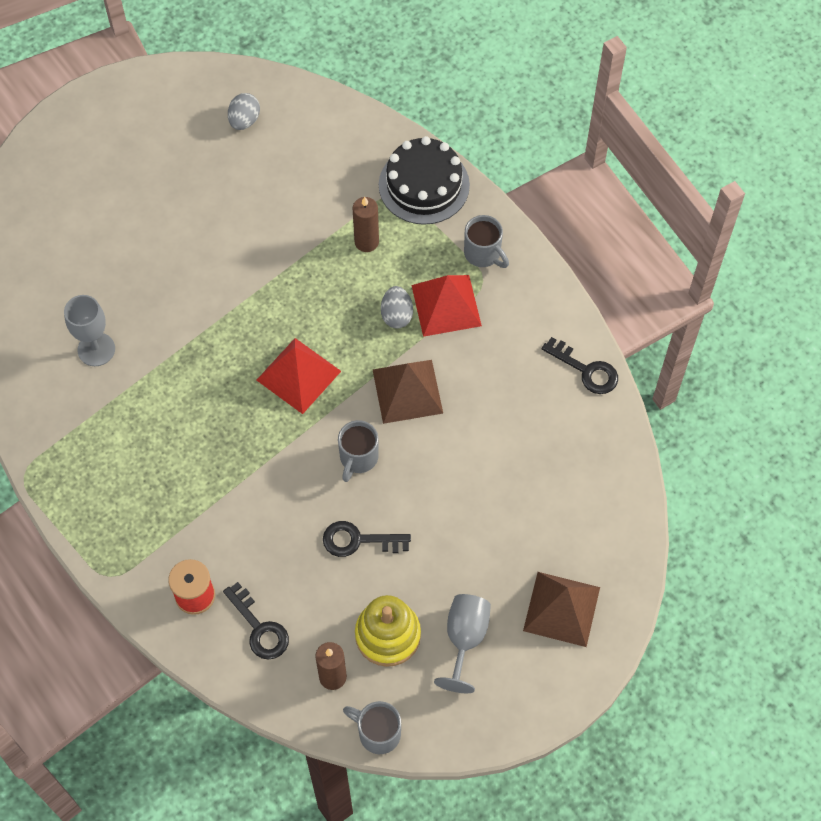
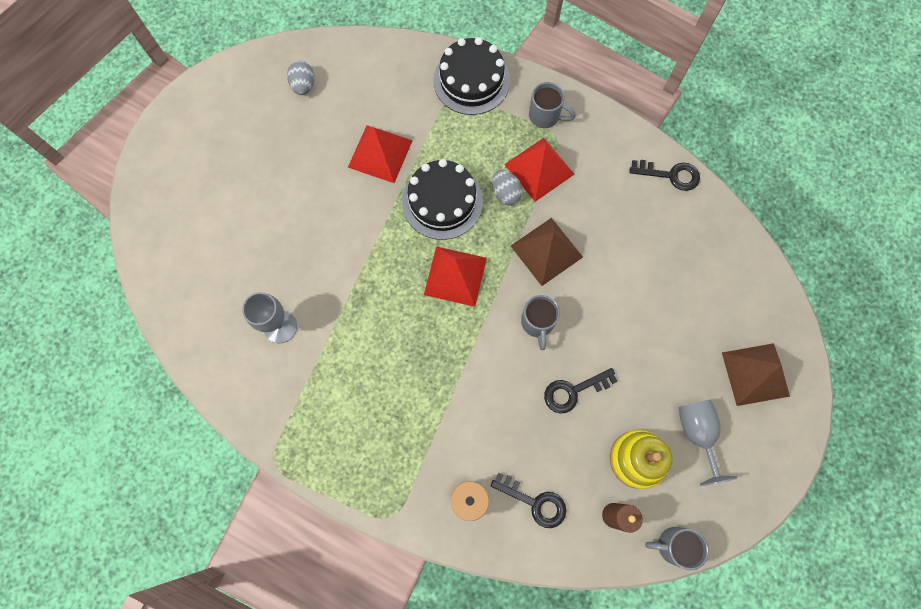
camera: 25 degrees left, 10 degrees up
brown candle [353,197,379,252] -> none
none -> red pyramid [348,125,413,183]
none -> black cake [402,159,483,240]

